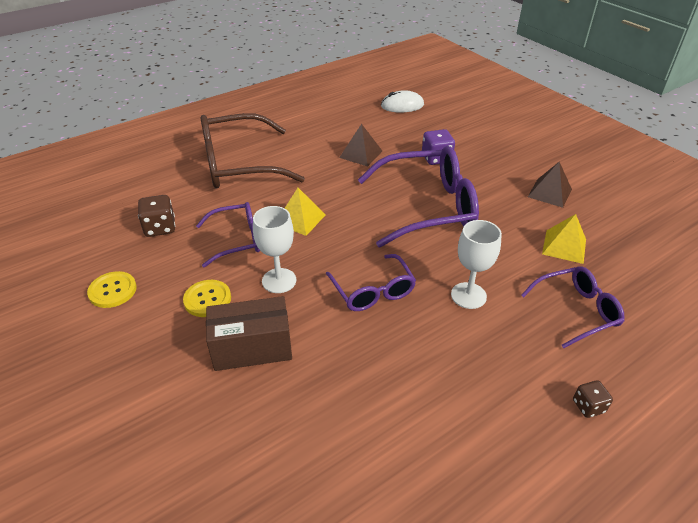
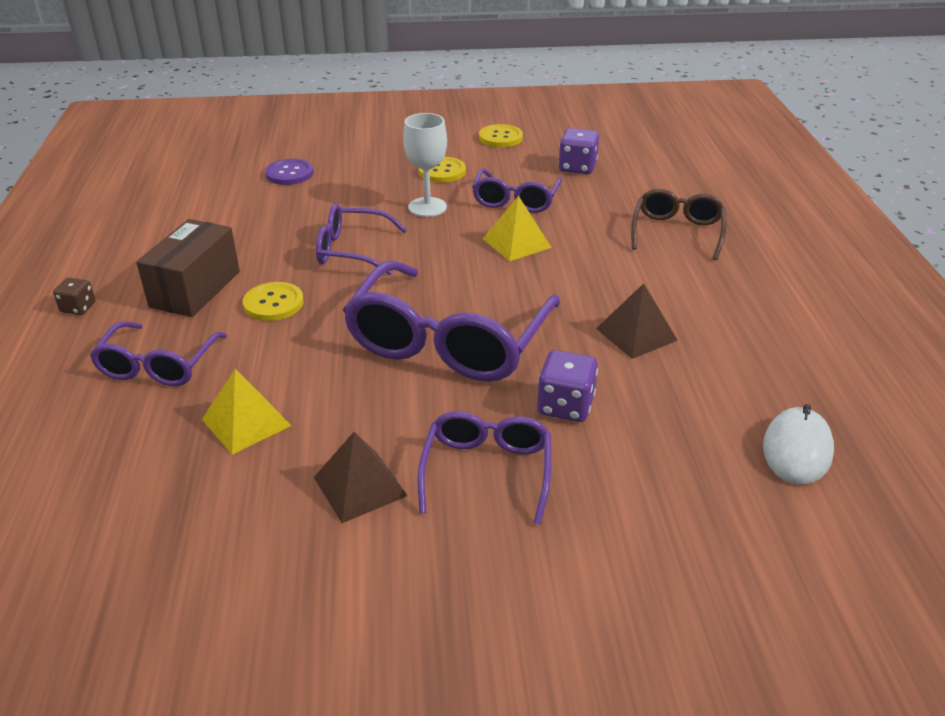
camera: 120 degrees right, 5 degrees down
brown dice [138,195,175,237] -> purple dice [558,128,599,174]
brown glasses [201,113,305,188] -> brown glasses [631,189,726,260], size x0.56
brown box [206,296,292,371] -> brown box moved to [136,219,240,317]
white goblet [451,220,502,309] -> yellow button [243,282,304,321]
none -> purple button [265,159,314,185]
none -> purple glasses [417,411,551,525]

